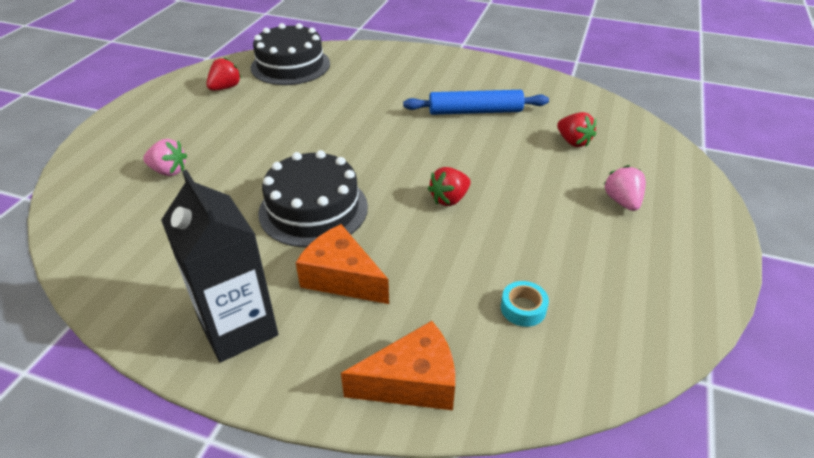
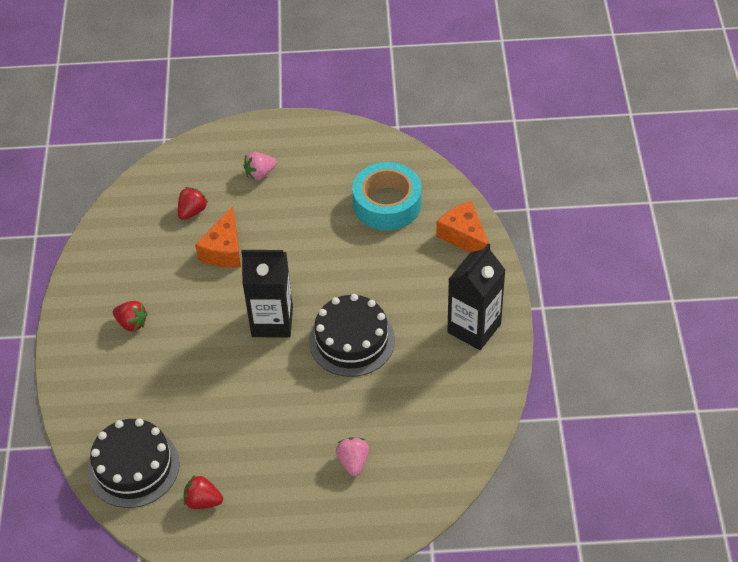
camera: 110 degrees left, 10 degrees up
orange cheese [296,224,389,304] -> orange cheese moved to [195,206,241,268]
blue rolling pin [403,90,549,115] -> none
red strawberry [428,167,471,206] -> red strawberry moved to [113,301,148,332]
turquoise tape [501,281,549,327] -> turquoise tape [352,162,422,230], size x2.44
none -> black carton [241,250,293,338]

